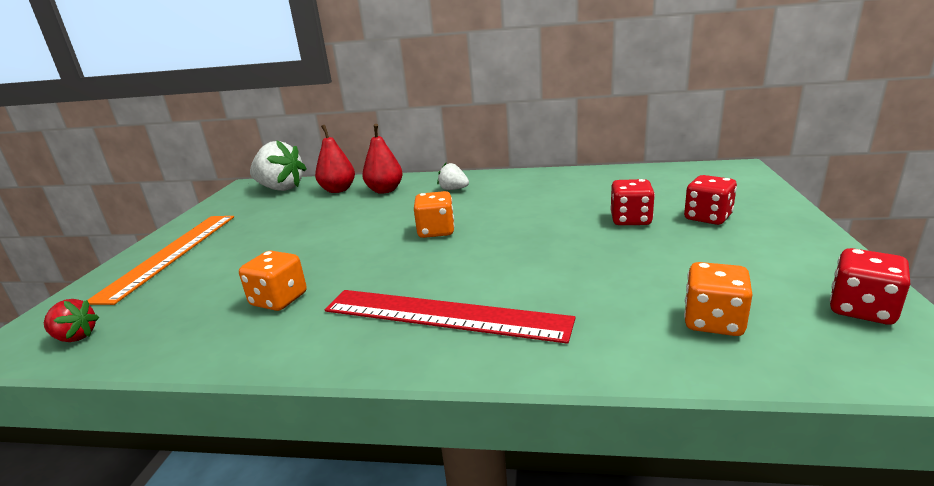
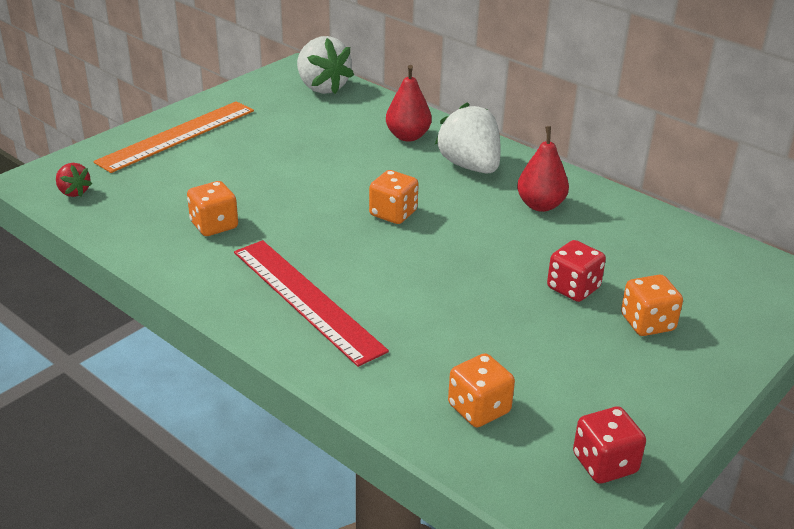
camera: 30 degrees right, 10 degrees up
red pear [315,125,355,193] -> red pear moved to [517,126,569,212]
white strawberry [437,163,469,190] -> white strawberry [435,102,501,174], size x1.97
red dice [684,175,737,225] -> orange dice [621,275,683,336]

